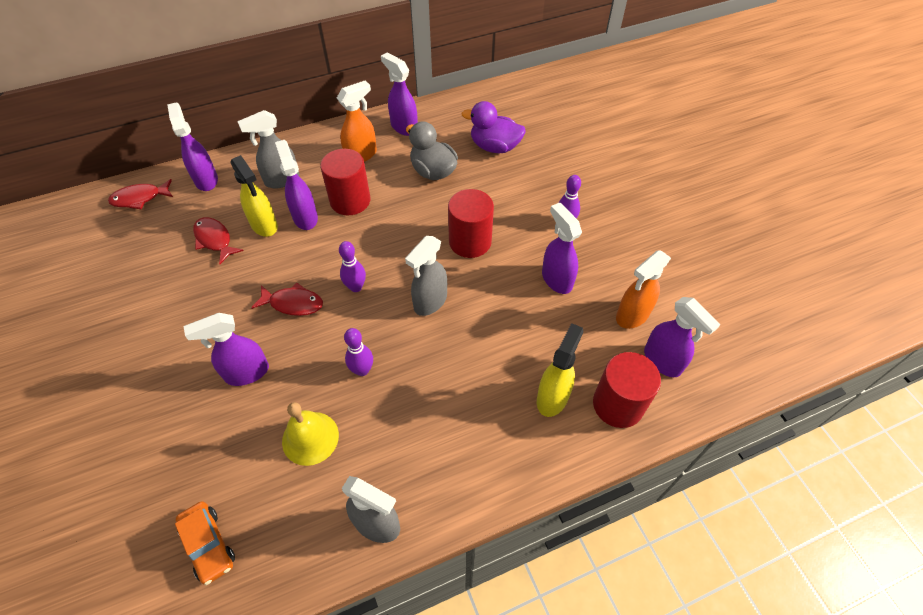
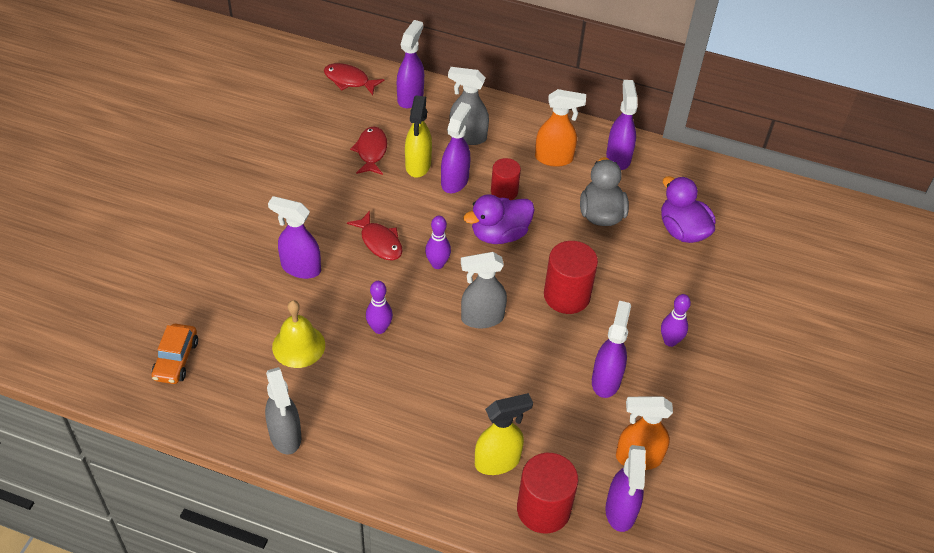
camera: 40 degrees right, 5 degrees down
red cylinder [320,149,370,215] -> red cylinder [491,158,521,200], size x0.63
none -> purple duck [463,194,534,244]

